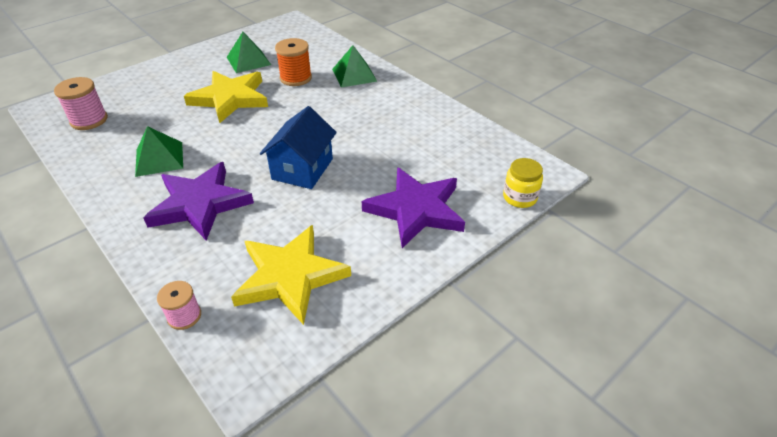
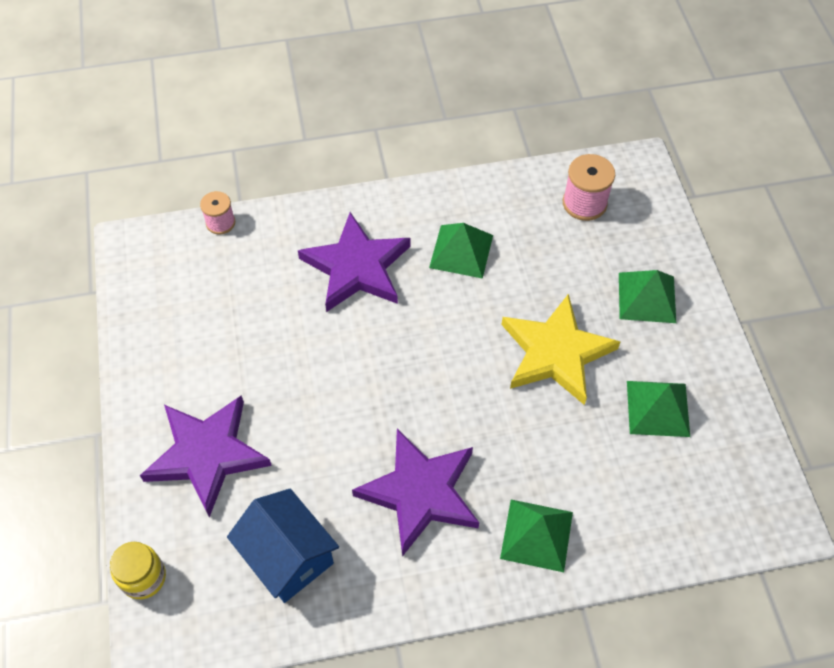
camera: 120 degrees right, 15 degrees up
yellow star [231,225,351,325] -> none
blue house [260,106,337,189] -> blue house moved to [227,489,339,603]
orange spool [275,38,312,86] -> none
none -> purple star [352,429,479,557]
none -> green pyramid [619,270,676,323]

